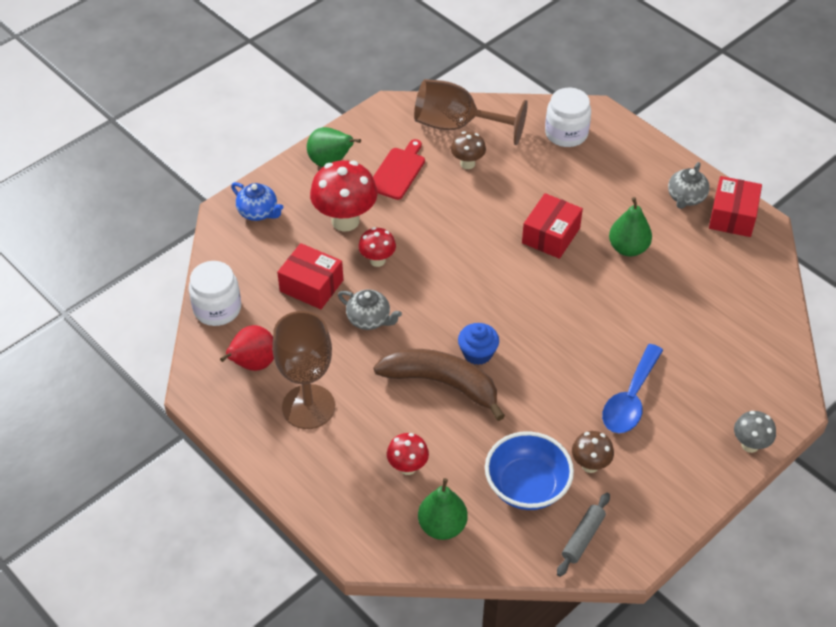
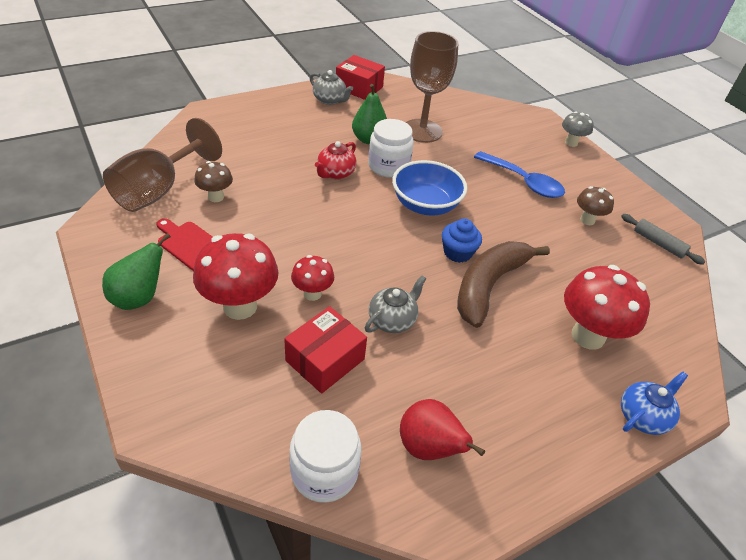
camera: 80 degrees left, 5 degrees down
blue teapot [231,182,284,221] -> blue teapot moved to [621,371,688,435]
brown goblet [272,311,335,429] -> brown goblet moved to [406,31,458,143]
red mushroom [387,433,429,475] -> red mushroom [564,265,650,350], size x1.82
green pear [418,478,468,540] -> none
blue bowl [485,431,574,510] -> blue bowl moved to [392,160,467,216]
red box [522,193,583,259] -> red teapot [315,141,357,179]
white jar [545,88,591,147] -> white jar moved to [368,119,414,178]

